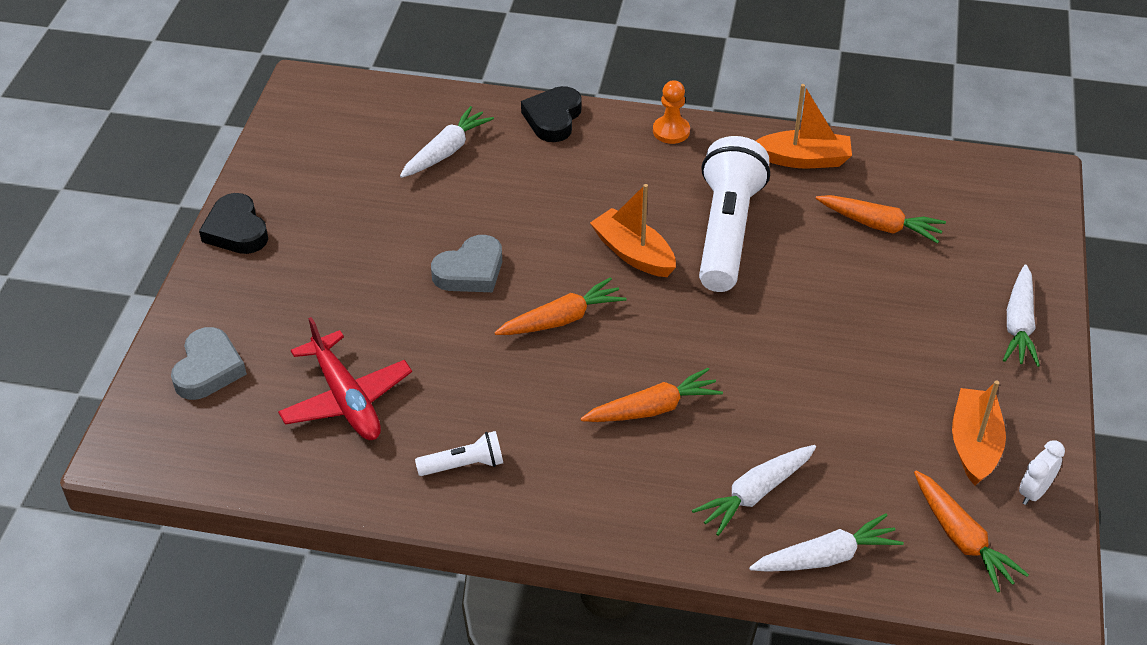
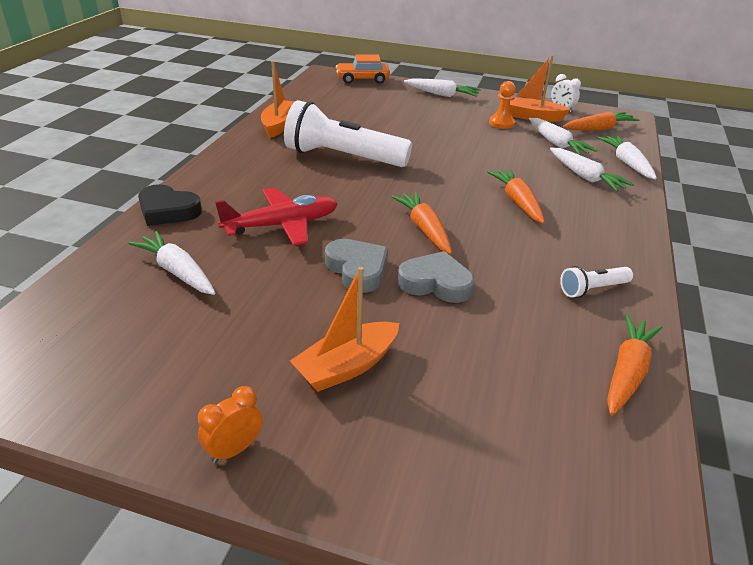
camera: 85 degrees left, 10 degrees down
grey heart [171,327,247,400] -> grey heart moved to [398,251,475,303]
black heart [199,193,268,254] -> orange clock [198,386,262,463]
red plane [278,317,412,440] -> red plane moved to [215,188,338,246]
white flashlight [415,431,503,476] -> white flashlight turned 105 degrees counterclockwise [560,266,633,298]
orange boat [590,184,676,277] -> orange boat moved to [290,267,399,392]
orange pawn [653,80,690,144] -> orange pawn moved to [489,81,516,129]
orange carrot [816,195,946,244] -> orange carrot moved to [607,314,663,415]
none -> orange car [336,55,390,84]
none -> white carrot [529,118,597,155]

